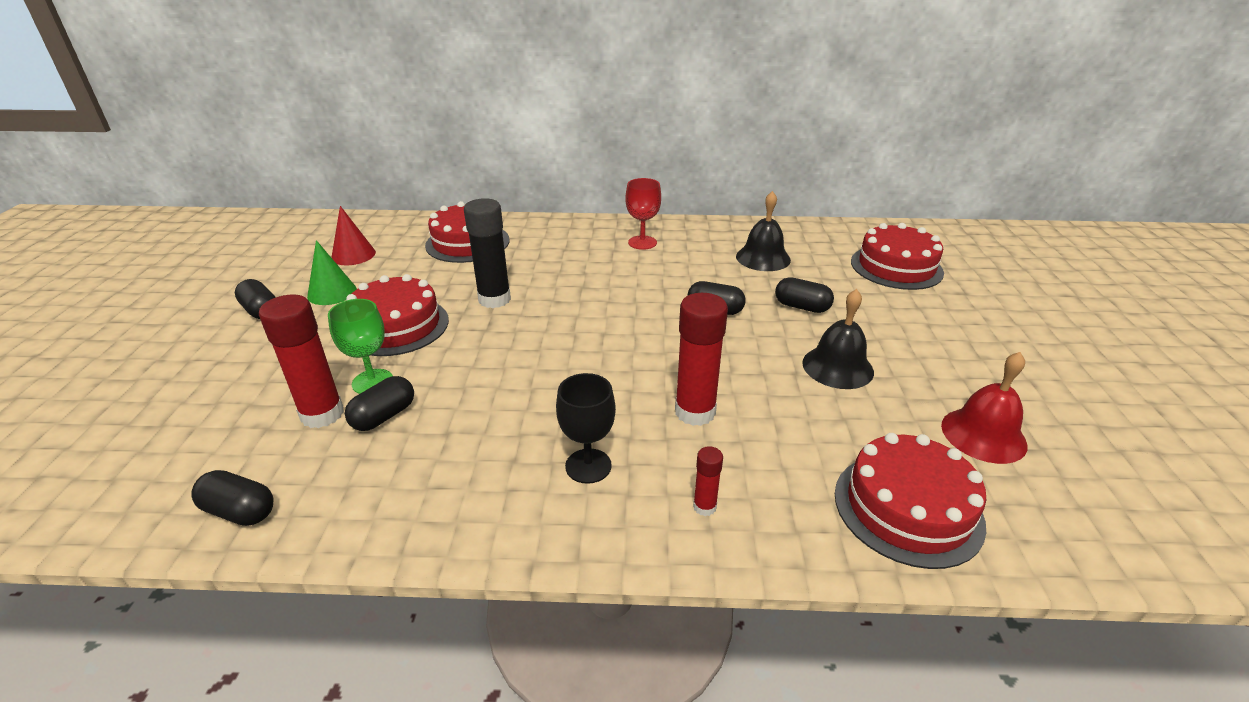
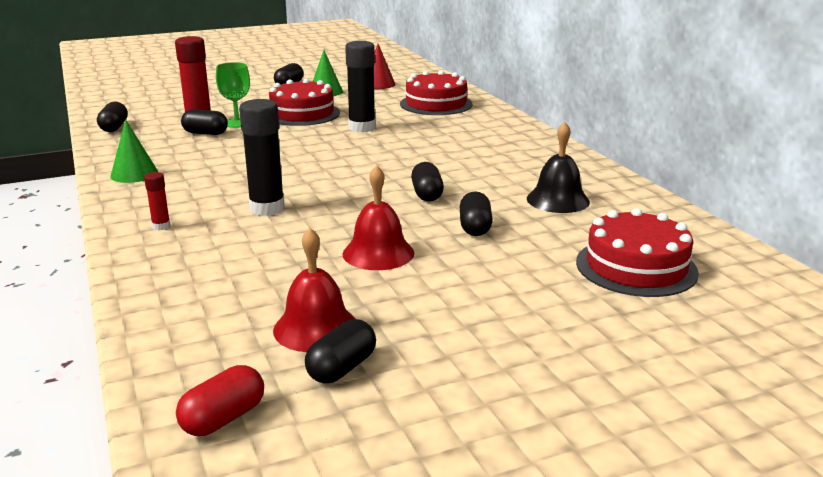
camera: 65 degrees right, 10 degrees down
black goblet [556,373,616,484] -> none
red goblet [625,178,661,250] -> none
red glue stick [675,293,728,426] -> black glue stick [239,99,285,216]
black bell [802,289,874,389] -> red bell [343,165,414,270]
red cake [835,433,986,569] -> none
none -> green cone [110,119,158,183]
none -> red capsule [176,365,264,436]
none -> black capsule [305,319,376,383]

